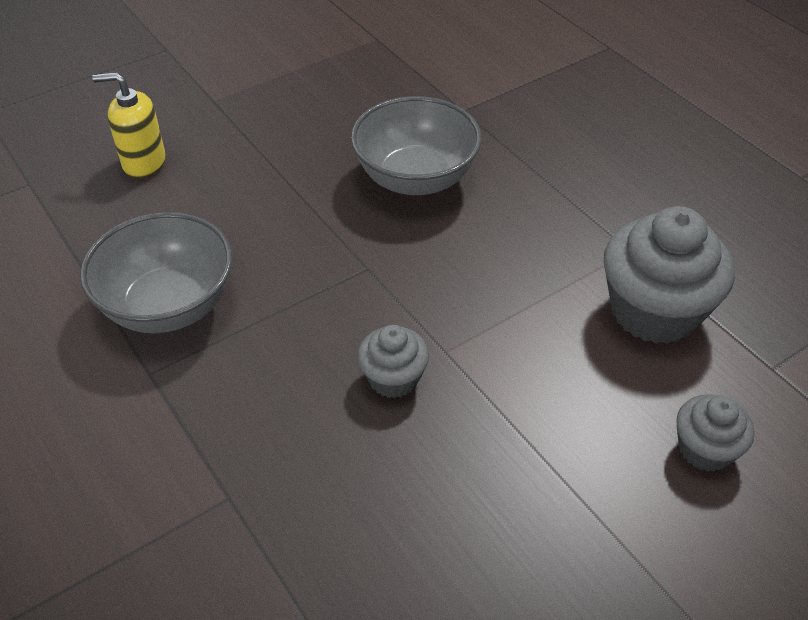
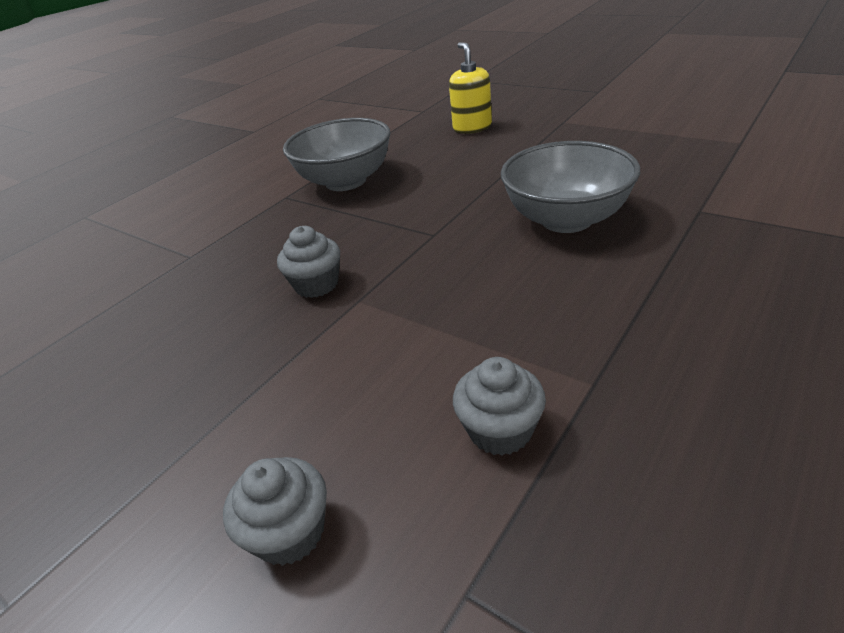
camera: 75 degrees right, 10 degrees down
grey cupcake [604,206,735,344] -> grey cupcake [453,357,546,456], size x0.53

